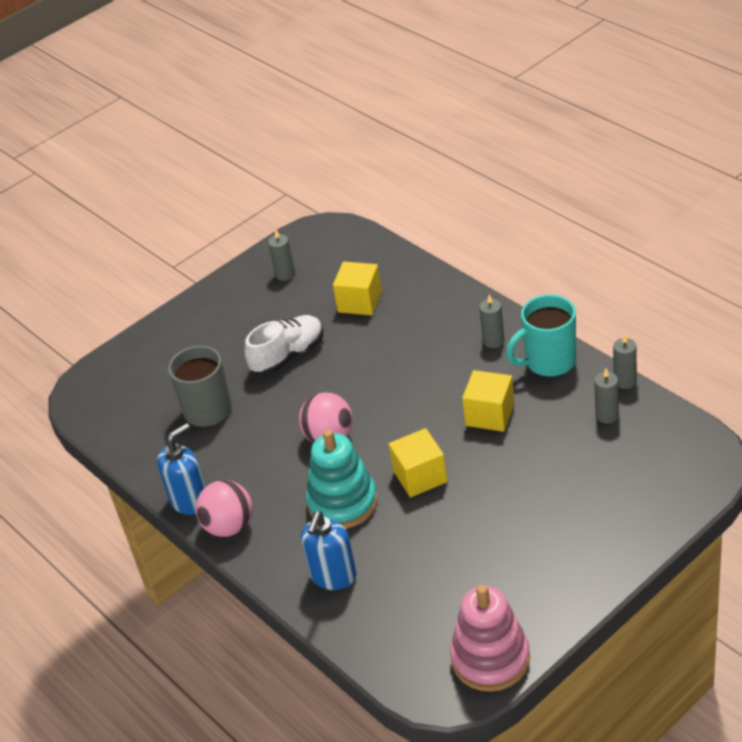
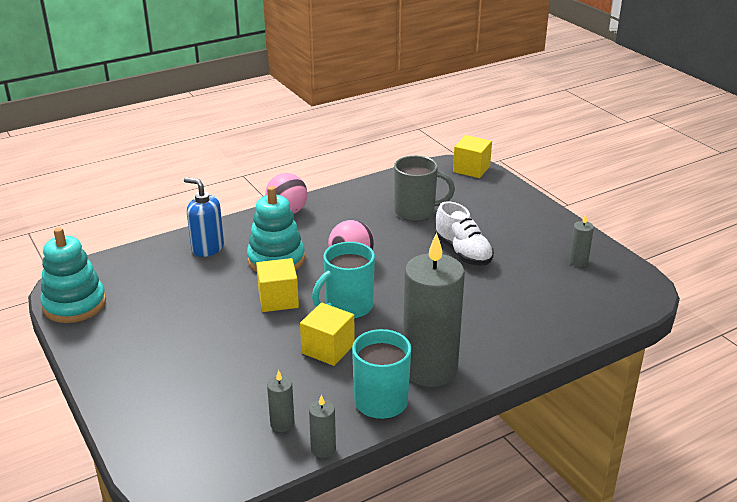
camera: 95 degrees right, 10 degrees down
blue soap dispenser [157,423,206,515] -> none
yellow cube [333,262,382,315] -> yellow cube moved to [453,135,492,178]
pink stacking toy [450,585,530,692] -> turquoise stacking toy [40,227,106,323]
grey candle [479,294,504,348] -> grey candle [403,233,465,387], size x2.45
none -> turquoise mug [312,242,375,319]

